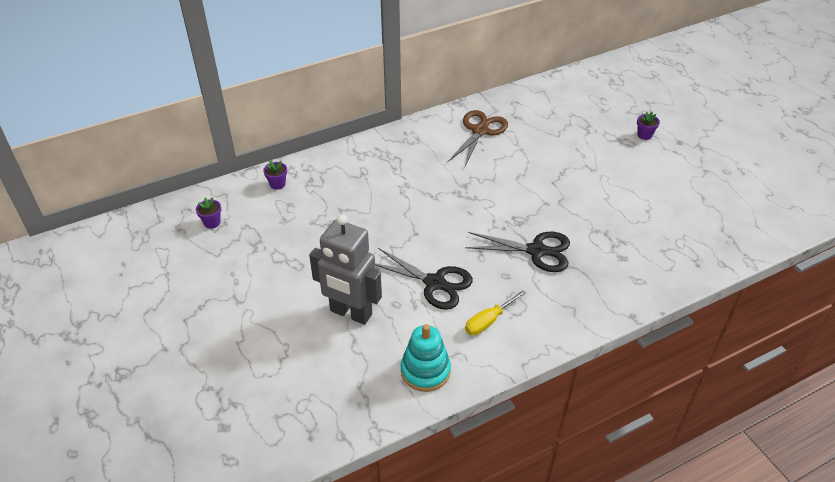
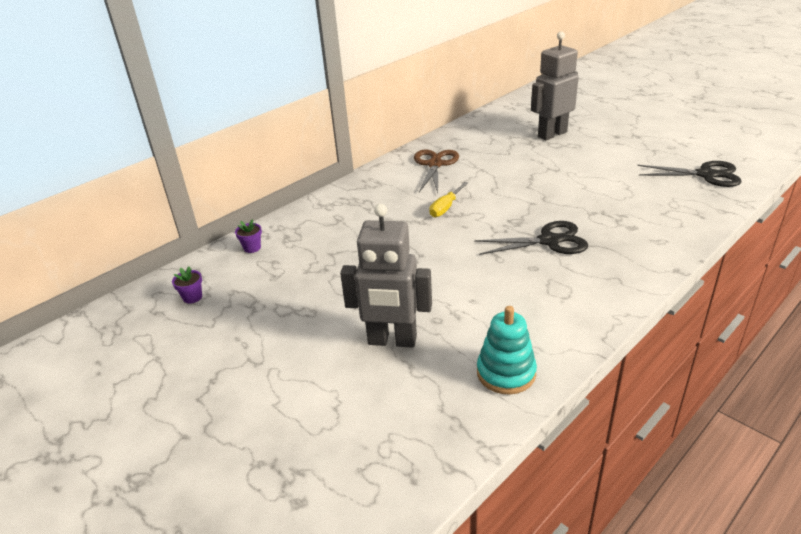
camera: 15 degrees left, 10 degrees down
black scissors [375,248,473,310] -> black scissors moved to [637,161,742,187]
yellow screwdriver [465,290,526,335] -> yellow screwdriver moved to [429,182,468,217]
purple flower pot [637,112,660,140] -> none
none -> grey robot [531,31,579,140]

